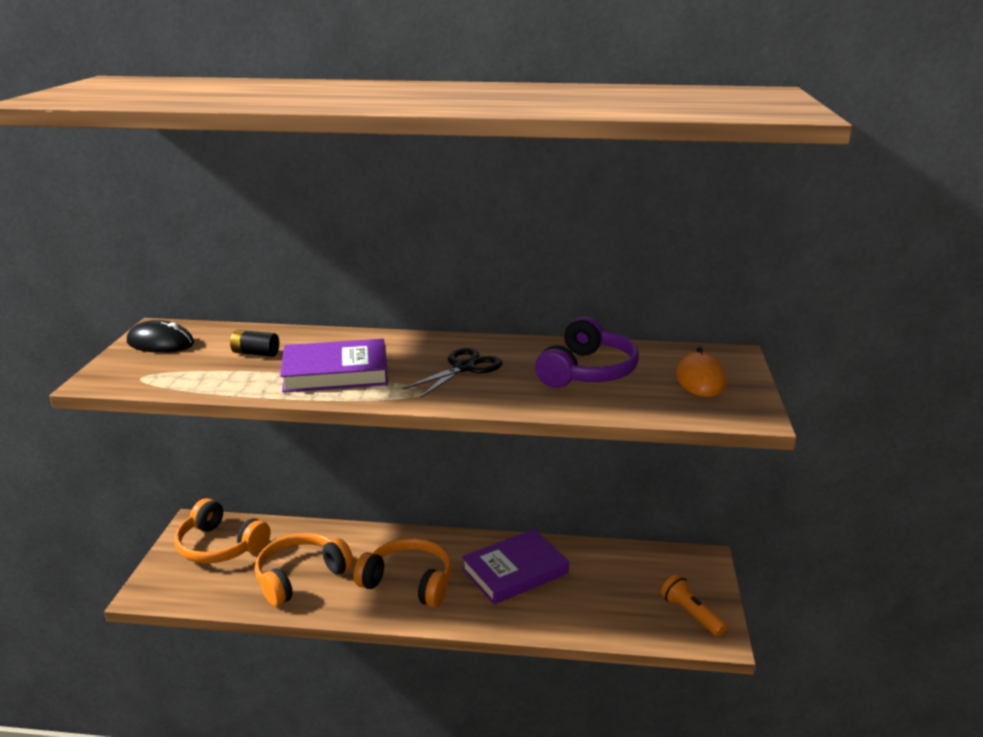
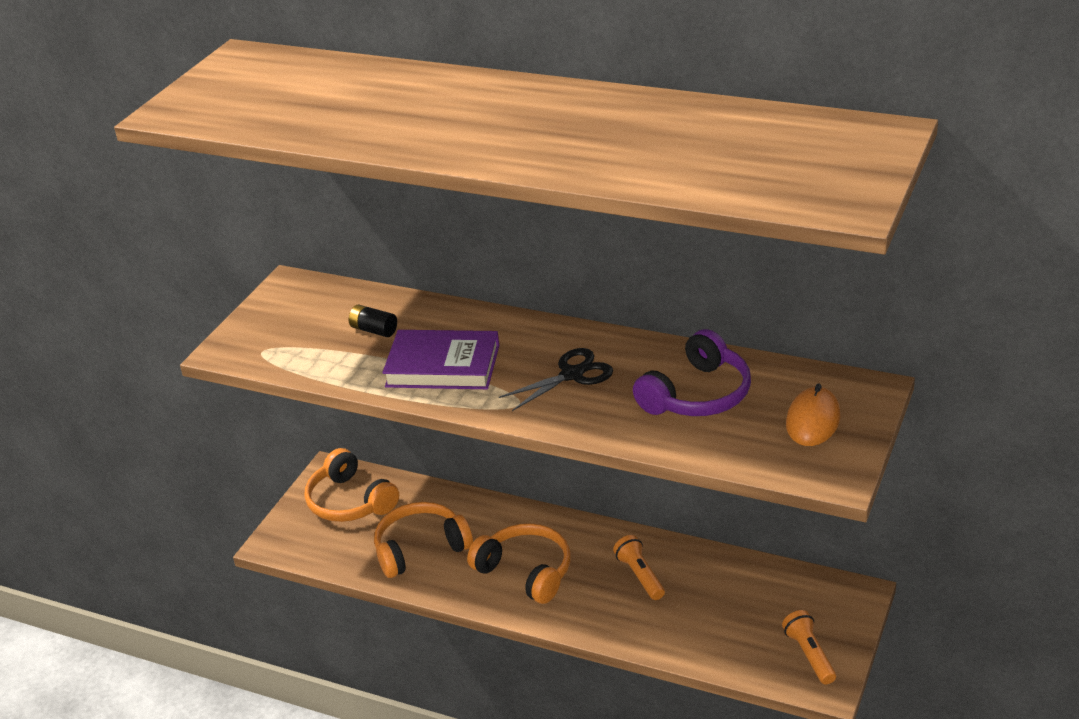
camera: 20 degrees right, 10 degrees up
black mouse [127,320,194,353] -> none
purple book [462,529,569,604] -> orange flashlight [613,535,665,600]

